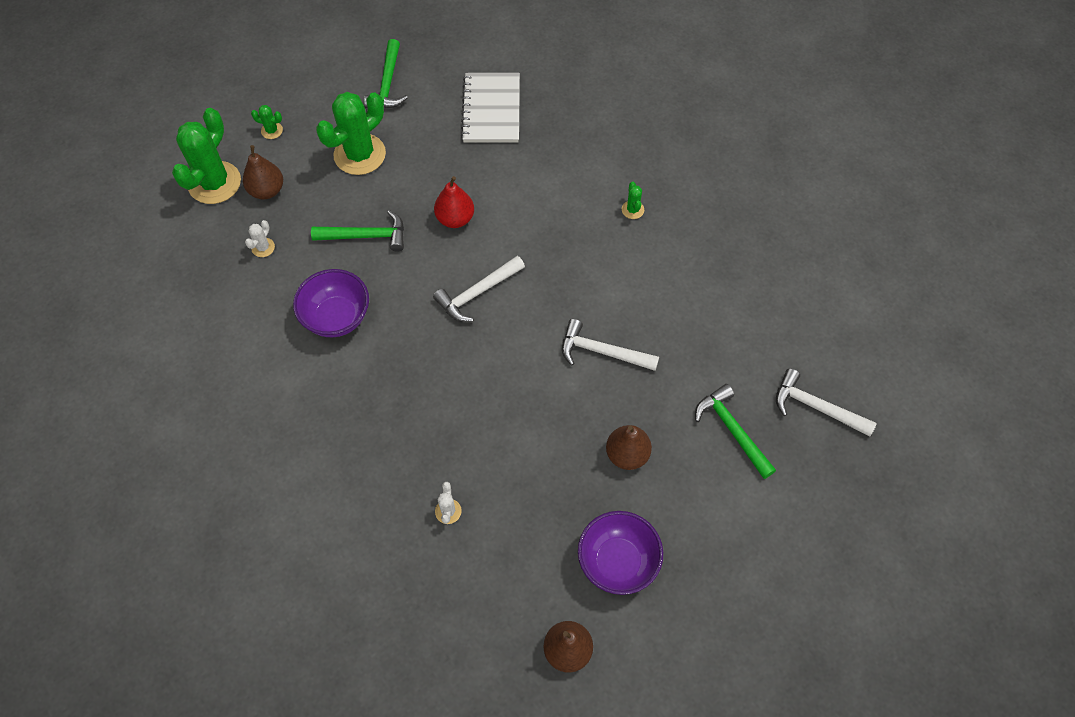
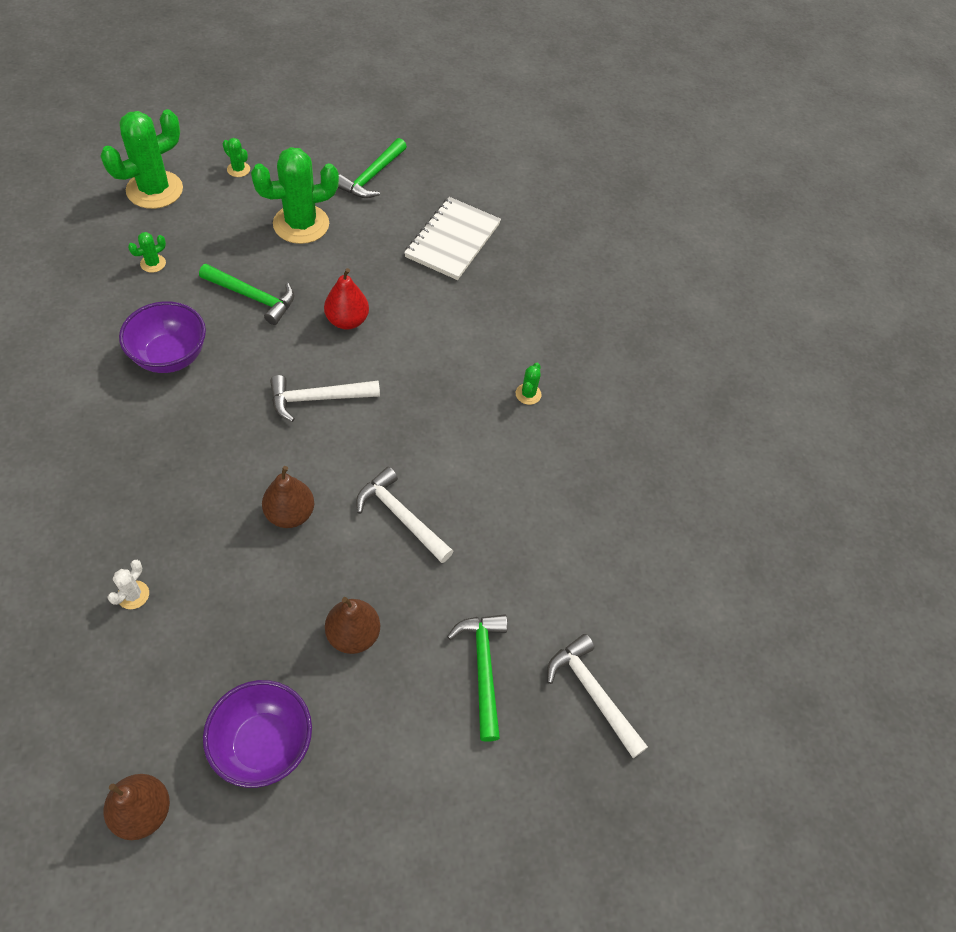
camera: 20 degrees right, 5 degrees down
brown pear [243,145,283,199] -> brown pear moved to [262,466,314,528]
white cactus [245,220,275,257] -> green cactus [128,232,166,273]

